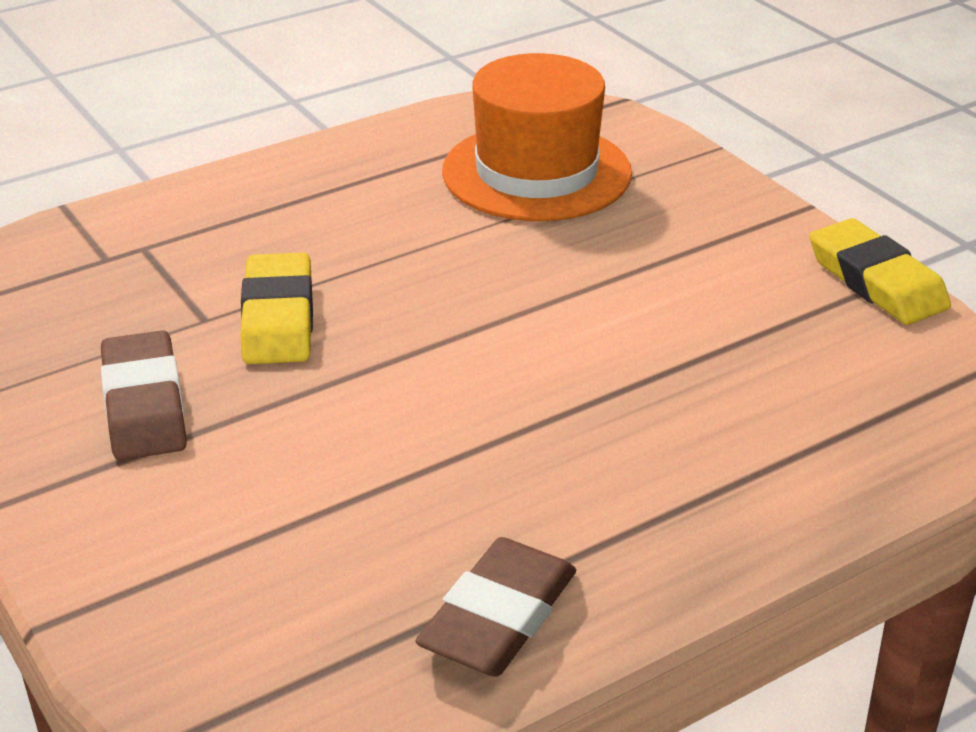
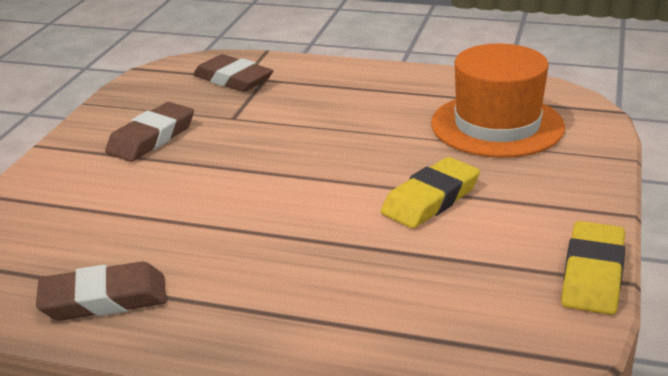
camera: 50 degrees right, 5 degrees down
yellow eraser [241,253,313,364] -> yellow eraser moved to [381,157,480,228]
none -> brown eraser [193,54,273,92]

